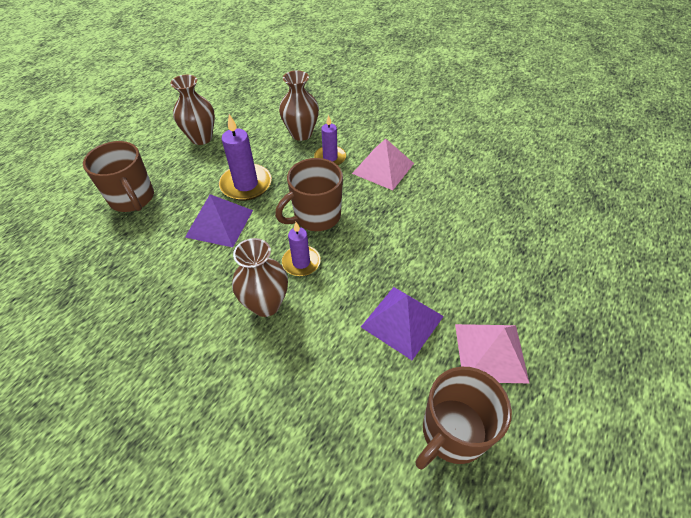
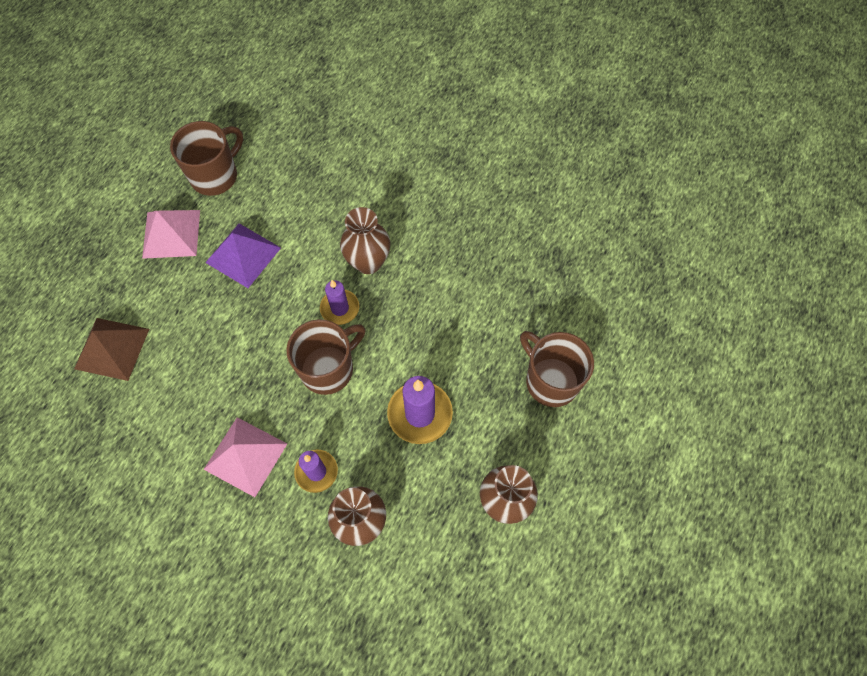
camera: 175 degrees right, 15 degrees up
purple pyramid [185,194,253,247] -> none
none -> brown pyramid [74,318,149,381]

